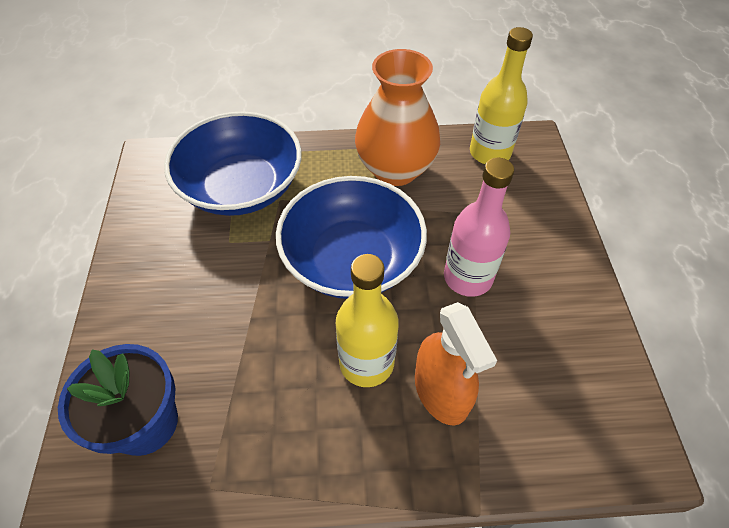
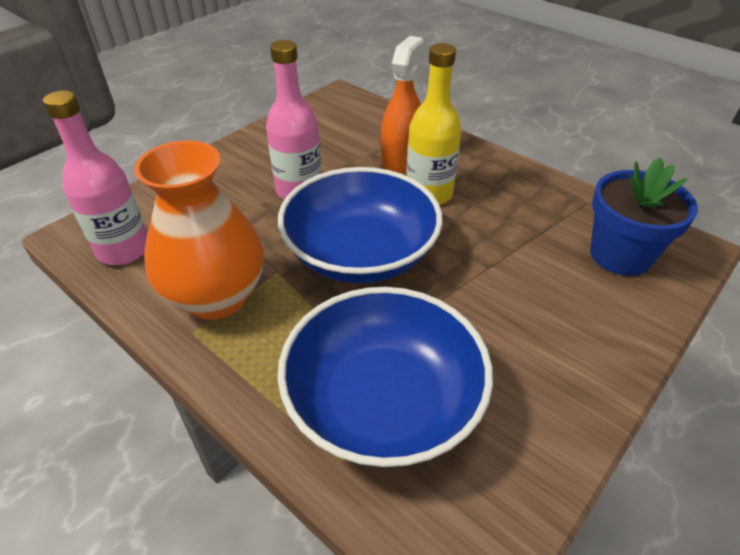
camera: 135 degrees left, 10 degrees down
yellow bottle [470,27,533,164] -> pink bottle [43,90,147,265]

